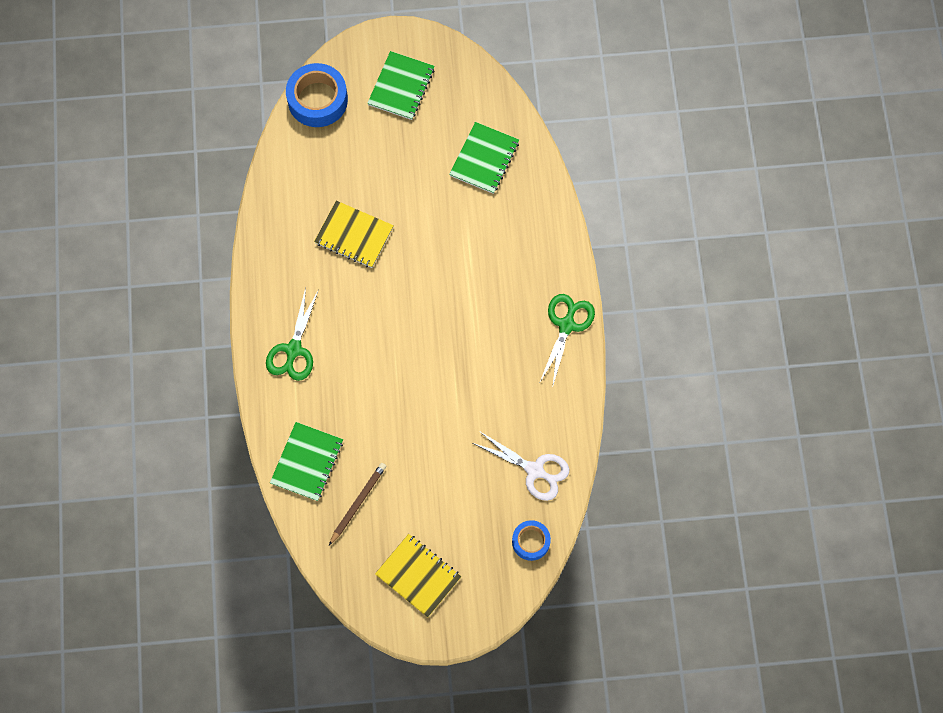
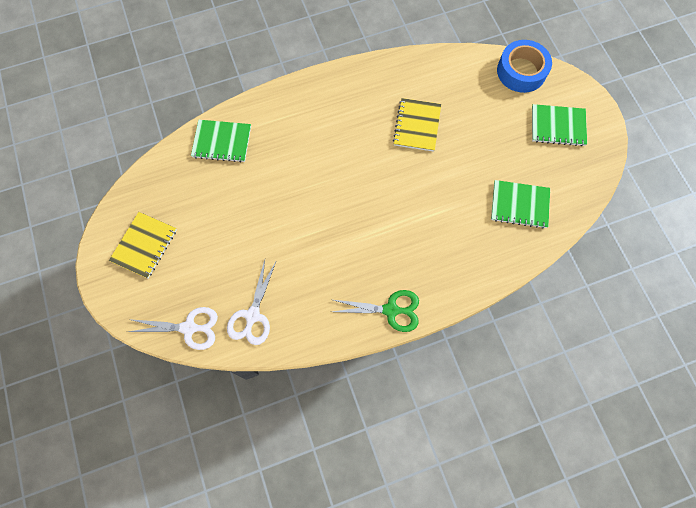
camera: 75 degrees right, 0 degrees up
green scissors [266,288,319,381] -> none
brown pencil [329,463,386,545] -> none
blue tape [512,520,551,561] -> white scissors [128,307,218,350]

